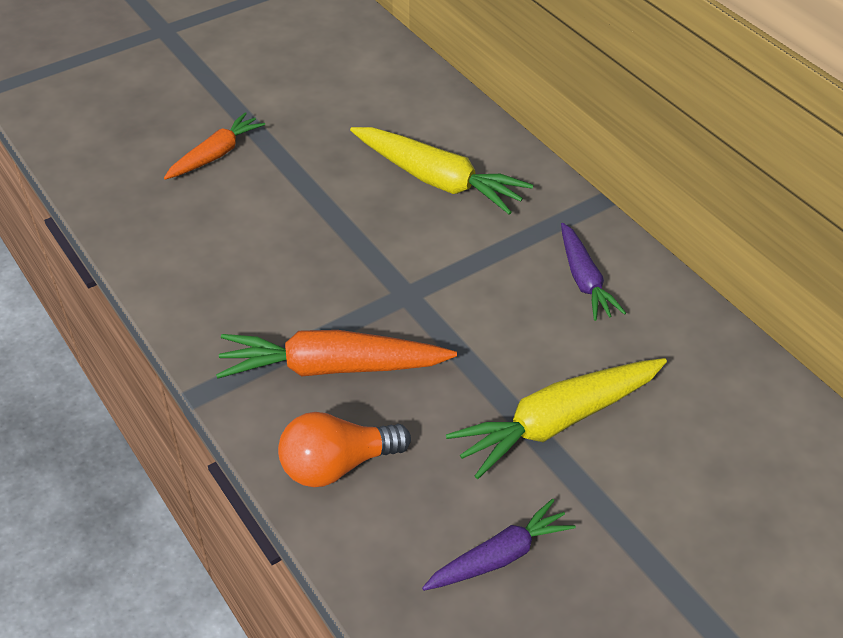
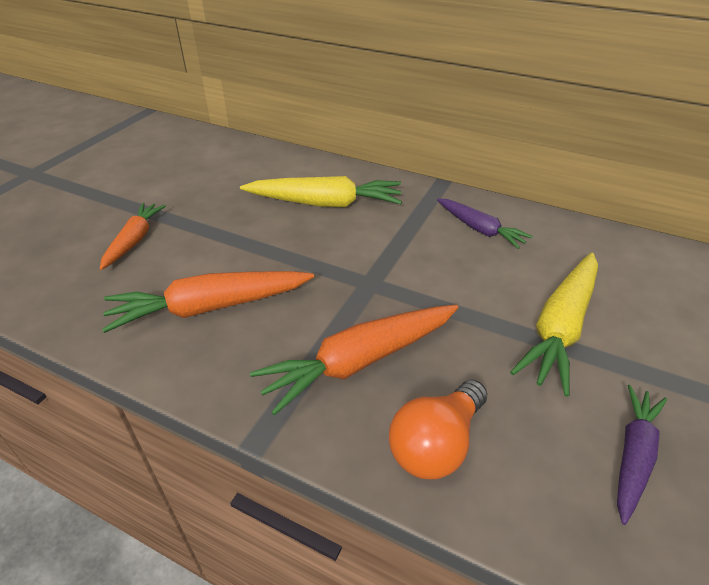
camera: 30 degrees left, 5 degrees down
none -> orange carrot [102,271,314,333]

